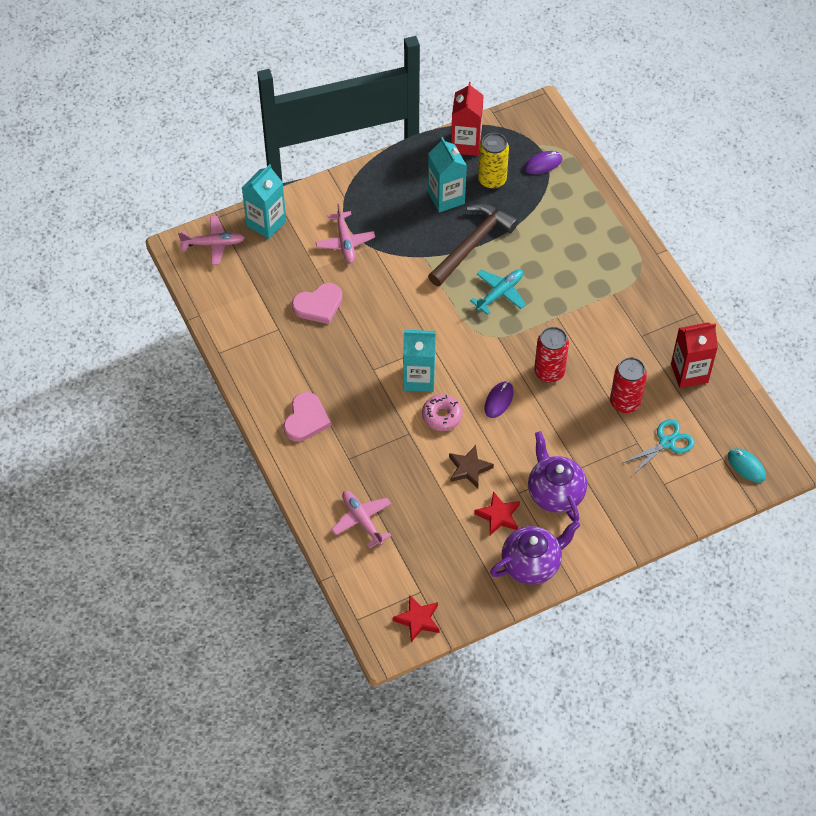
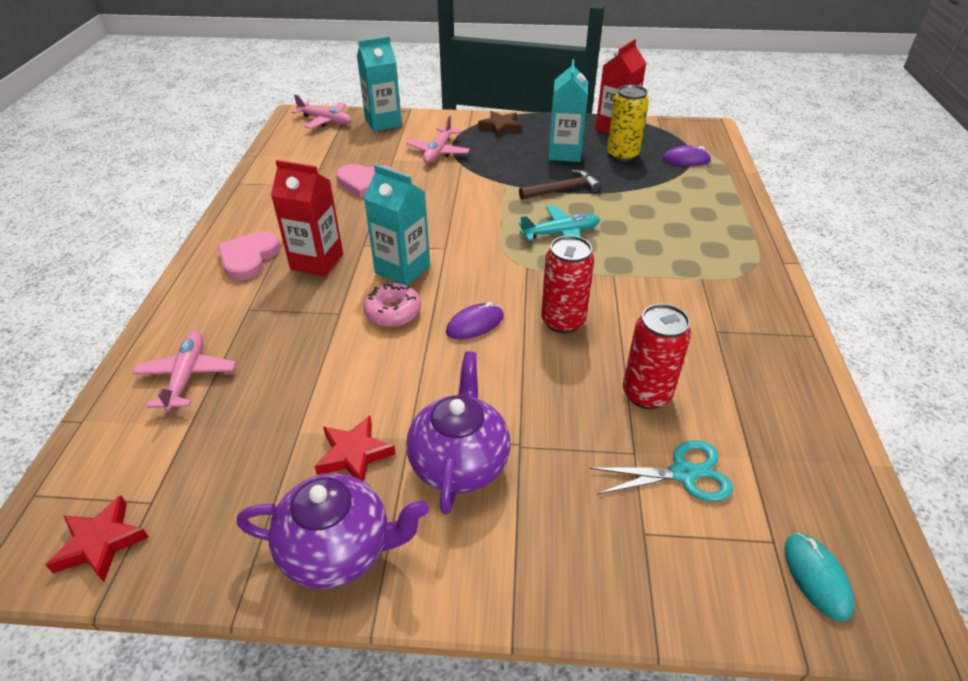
camera: 30 degrees right, 15 degrees down
pink heart [283,392,331,442] -> pink heart turned 150 degrees clockwise [218,231,281,281]
brown hammer [428,204,518,286] -> brown hammer [519,170,602,200], size x0.62
brown star [449,445,494,488] -> brown star moved to [478,111,522,138]
red carton [671,322,718,388] -> red carton moved to [271,160,343,277]

